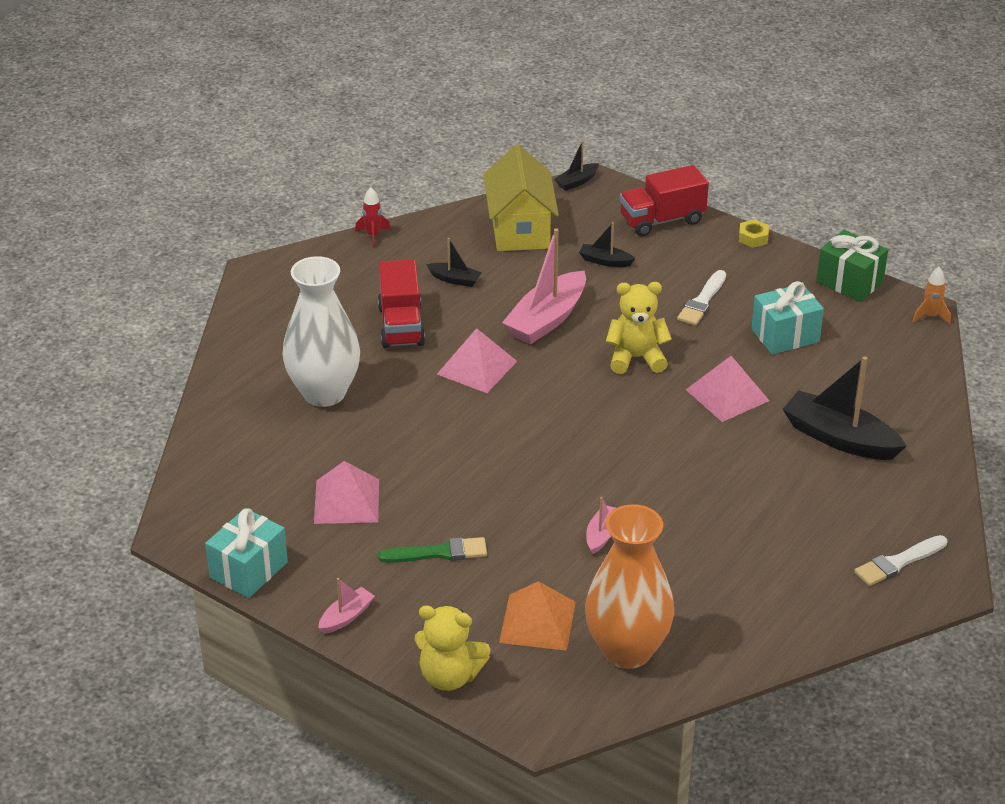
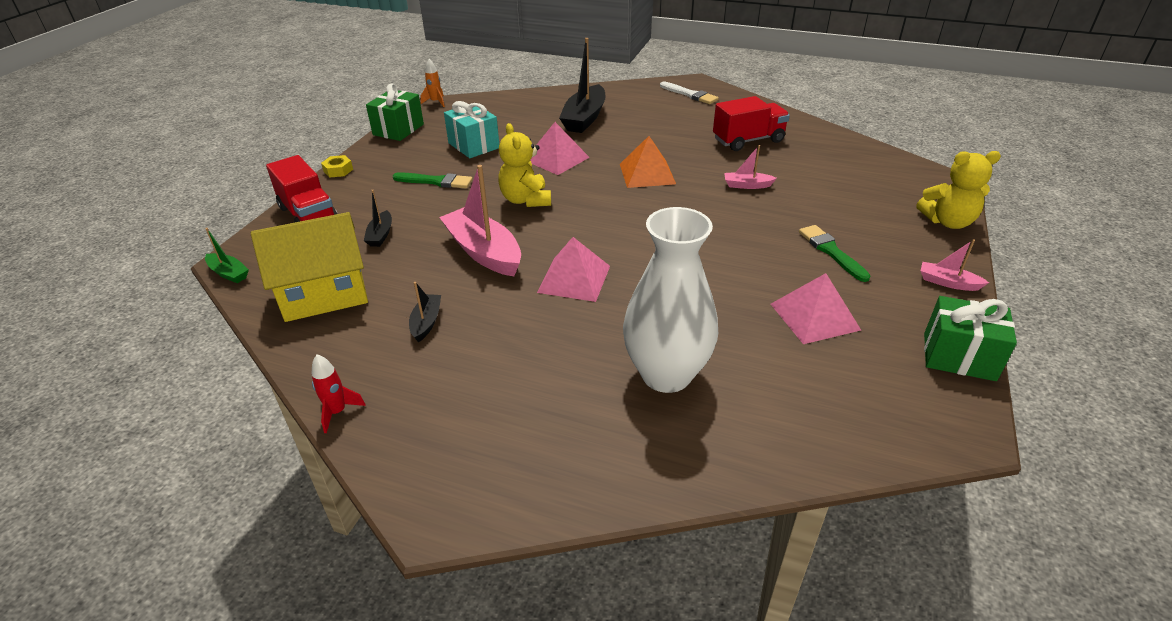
camera: 105 degrees left, 0 degrees up
turquoise gift [205,508,288,598] -> green gift [924,296,1017,381]
red truck [378,260,425,348] -> red truck moved to [713,96,790,151]
yellow teddy bear [414,605,491,691] -> yellow teddy bear turned 90 degrees clockwise [916,151,1001,229]
orange pyramid [499,581,576,651] -> orange pyramid moved to [620,136,676,188]
pink boat [502,228,586,345] -> pink boat turned 150 degrees counterclockwise [439,165,521,276]
black boat [554,140,599,191] -> green boat [205,228,249,283]
orange vase [585,504,674,669] -> none
white brush [677,270,726,325] -> green brush [393,172,473,188]

